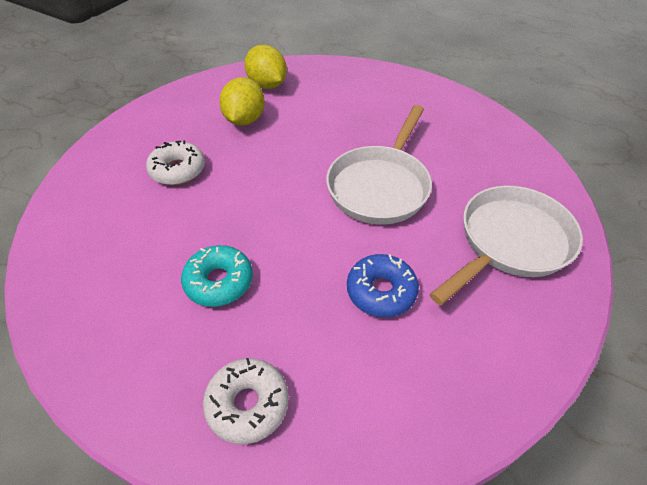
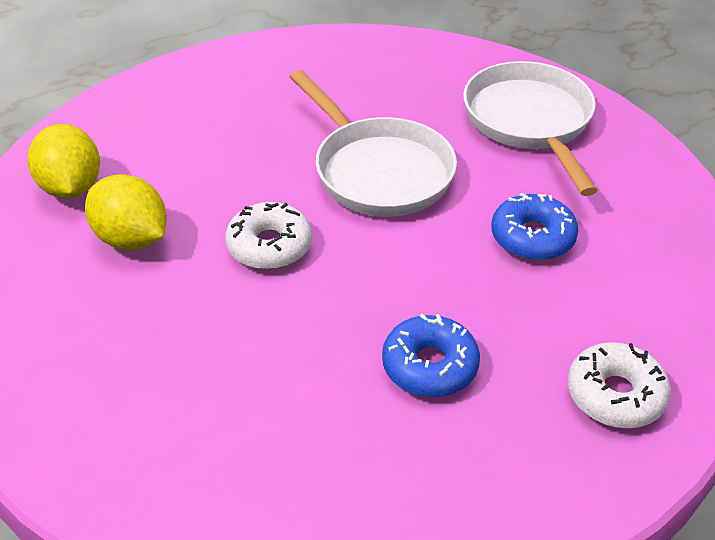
camera: 60 degrees left, 5 degrees down
white donut [146,140,205,185] -> white donut moved to [225,202,312,270]
turquoise donut [181,245,253,307] -> blue donut [382,314,480,397]
yellow lemon [244,45,287,89] -> yellow lemon turned 75 degrees clockwise [27,124,100,198]

